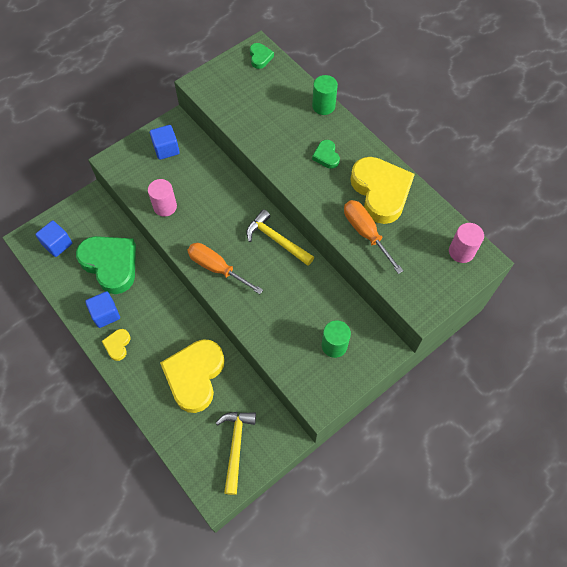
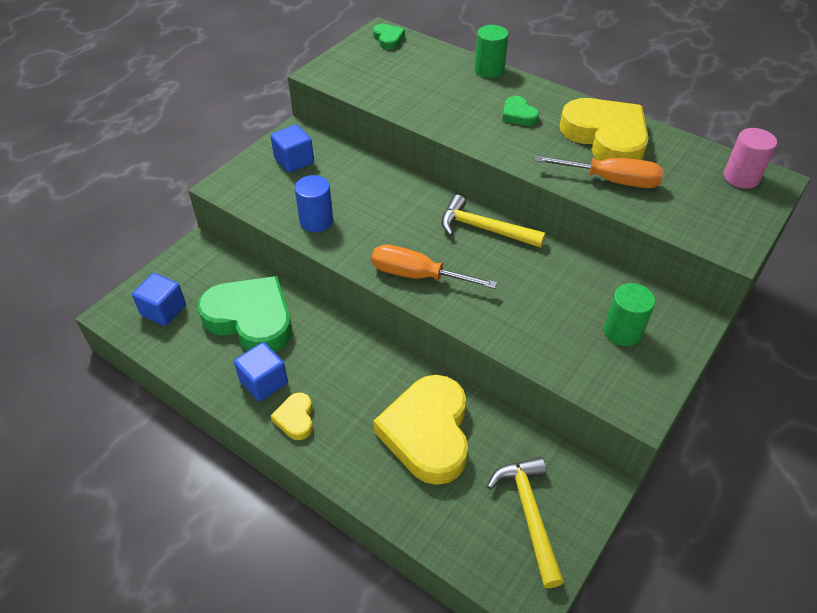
camera: 15 degrees left, 15 degrees down
pink cylinder [148,179,177,217] -> blue cylinder [295,175,333,232]
orange screwdriver [344,200,403,274] -> orange screwdriver turned 150 degrees clockwise [535,155,664,188]

